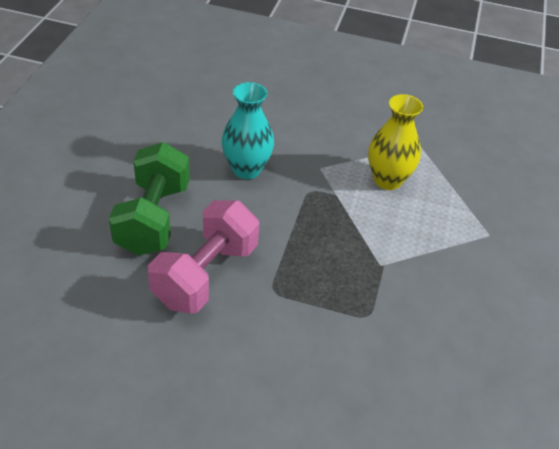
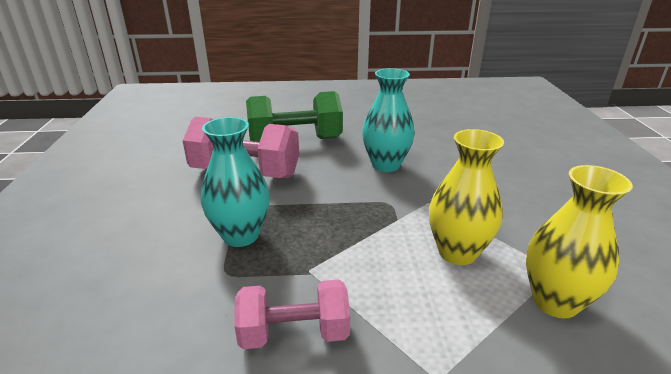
camera: 75 degrees right, 15 degrees down
none -> turquoise vase [201,117,269,247]
none -> pink dumbbell [234,279,350,349]
none -> yellow vase [526,165,633,318]

